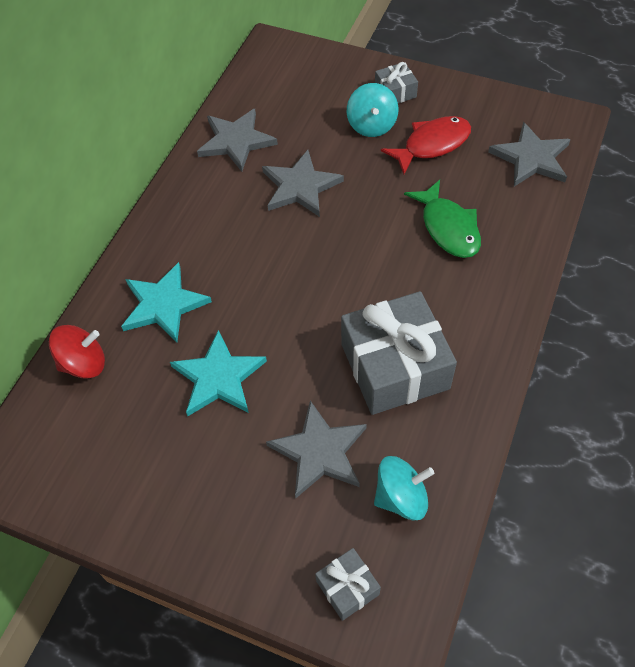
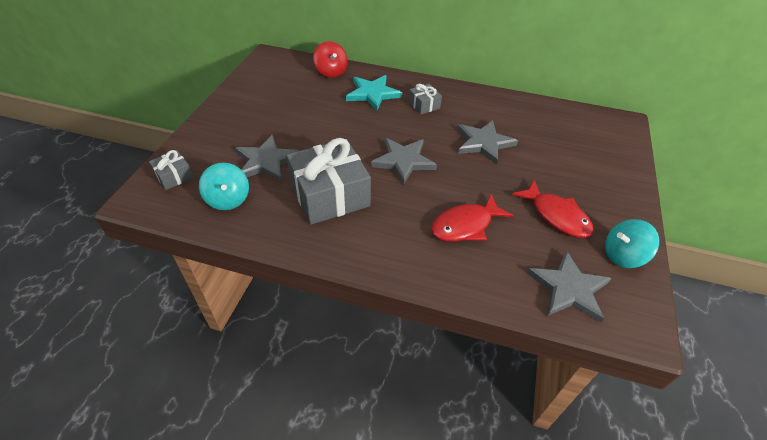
camera: 80 degrees right, 10 degrees down
turquoise star [170,330,267,416] -> none
grey star [197,109,278,172] -> grey star moved to [371,138,437,185]
turquoise spinning top [347,83,399,137] -> turquoise spinning top moved to [605,219,659,268]
grey gift [375,62,418,103] -> grey gift moved to [408,84,442,115]
green fish [404,180,481,258] -> red fish [431,194,513,242]

